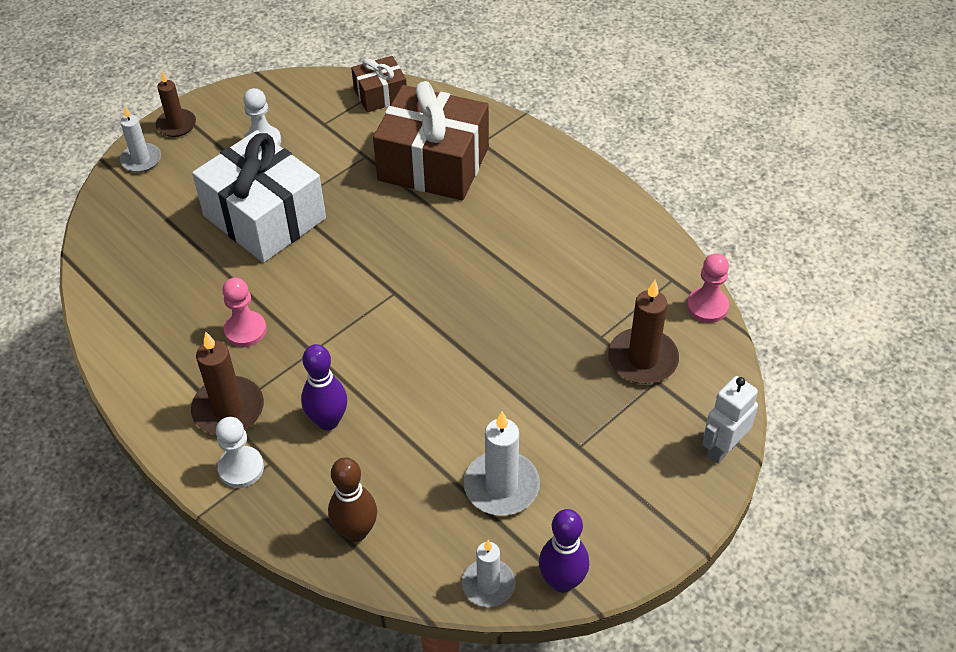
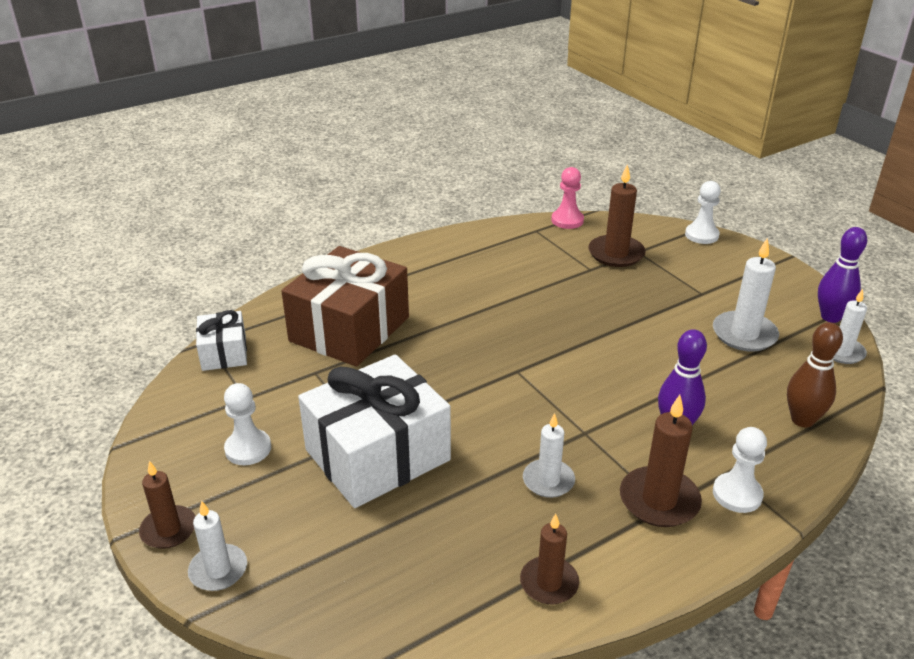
camera: 80 degrees left, 15 degrees down
pink pawn [222,278,267,347] -> white candle [523,413,575,498]
brown gift [351,56,407,112] -> white gift [196,310,247,371]
white robot [702,376,758,464] -> white pawn [685,181,721,244]
none -> brown candle [520,514,579,604]

